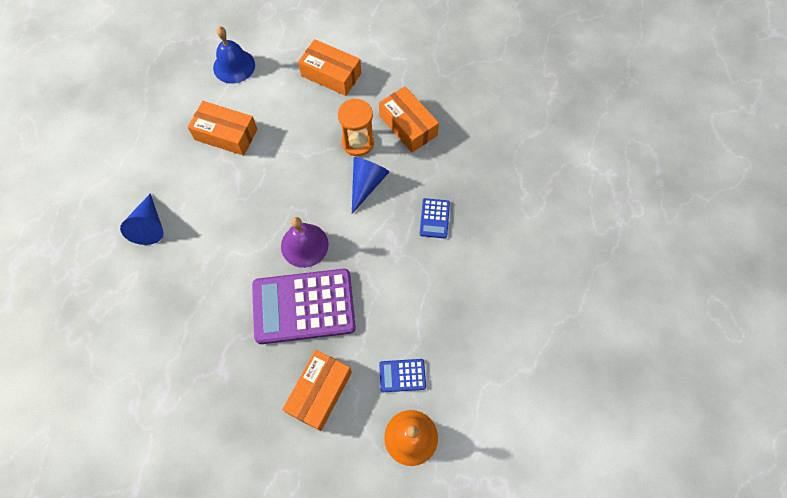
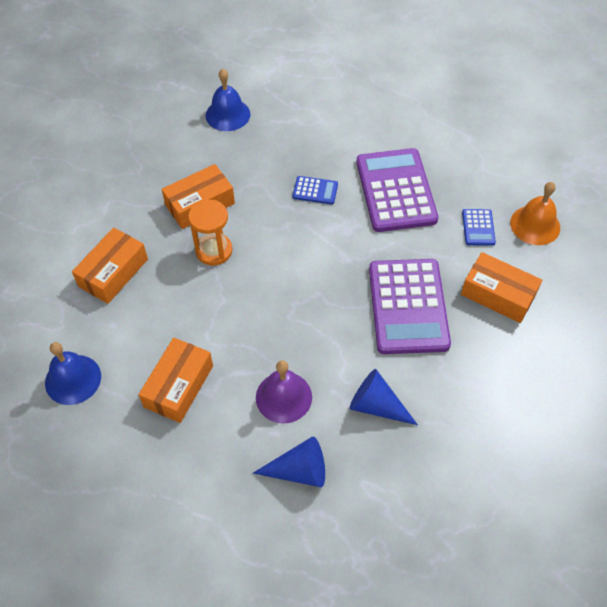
camera: 85 degrees left, 10 degrees down
purple bell [281,217,329,268] -> purple bell moved to [256,361,312,423]
blue cone [352,157,389,214] -> blue cone moved to [350,369,418,425]
none -> blue bell [205,68,250,131]
none -> purple calculator [357,148,439,232]

